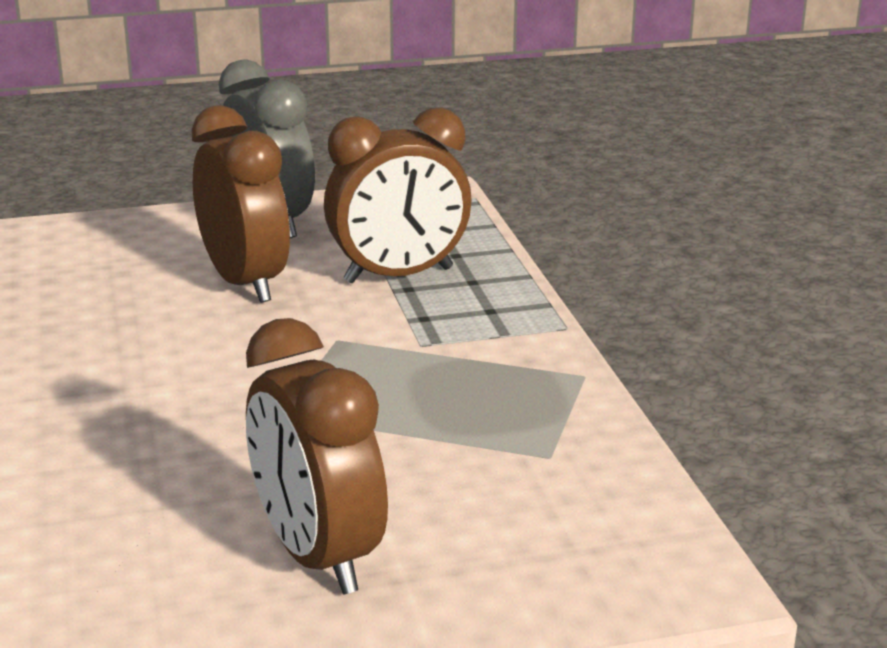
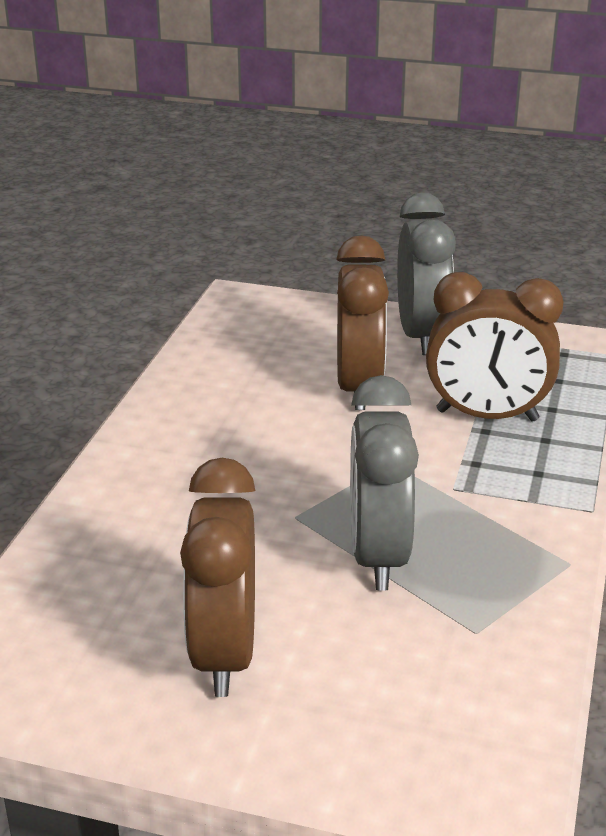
camera: 30 degrees right, 5 degrees up
none -> grey clock [350,375,419,590]

